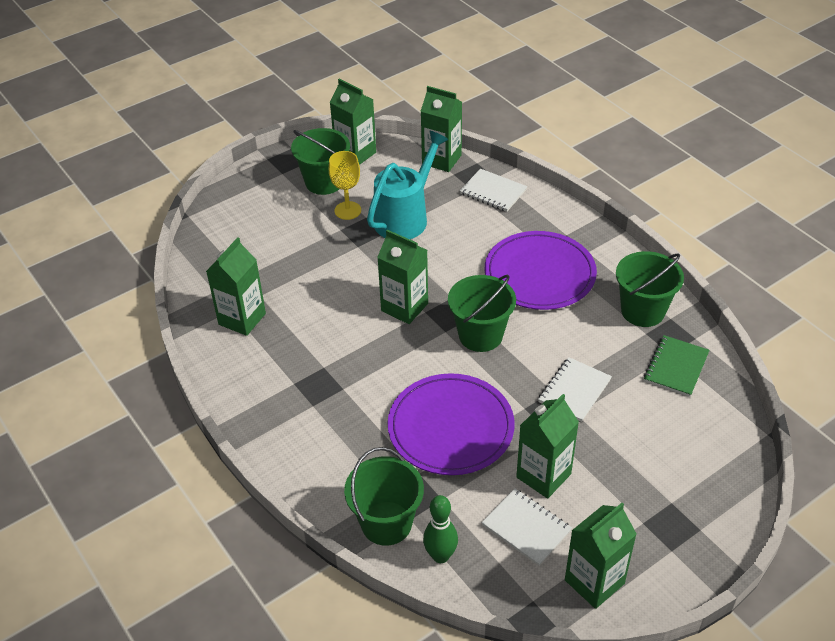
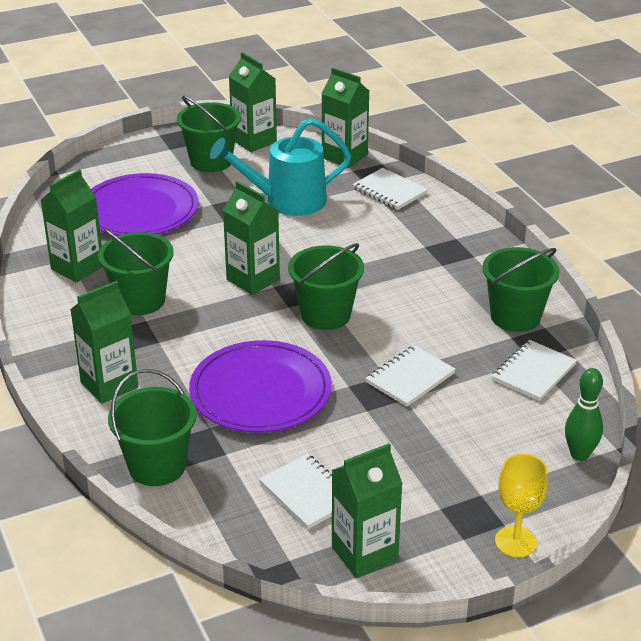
camera: 10 degrees right, 10 degrees down
yellow goblet [329,151,361,220] -> yellow goblet moved to [495,453,548,557]
turquoise watering can [367,131,449,239] -> turquoise watering can turned 150 degrees counterclockwise [210,118,351,216]
green bowling pin [423,495,458,563] -> green bowling pin moved to [565,368,603,461]
purple plate [485,231,597,310] -> purple plate moved to [91,173,199,236]
green carton [516,394,579,499] -> green carton moved to [70,281,138,404]
green notebook [644,335,710,397] -> white notebook [492,340,577,401]
none -> green bucket [98,228,174,315]

